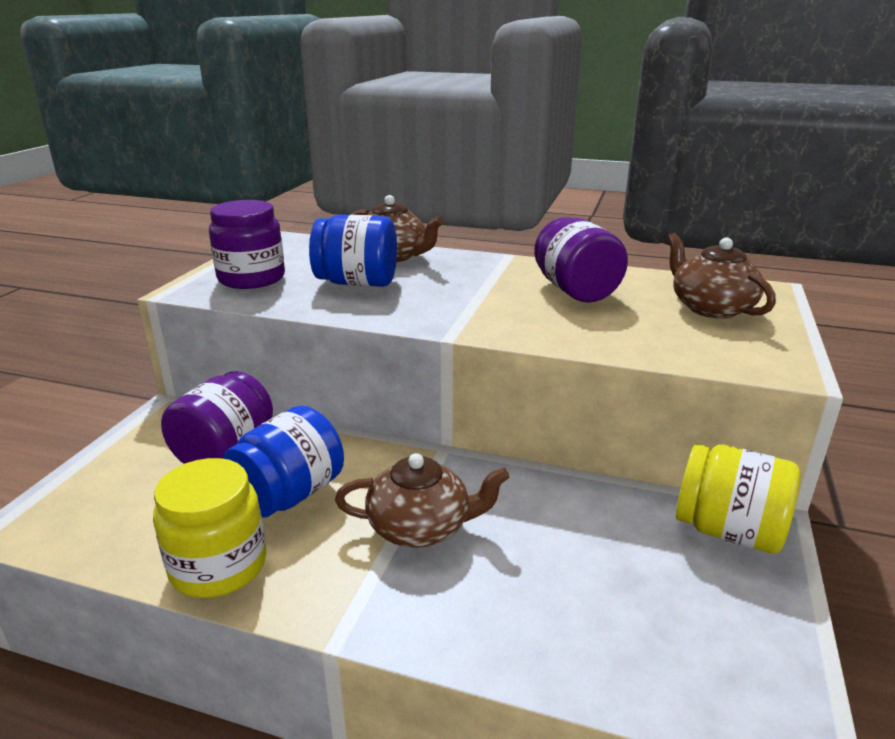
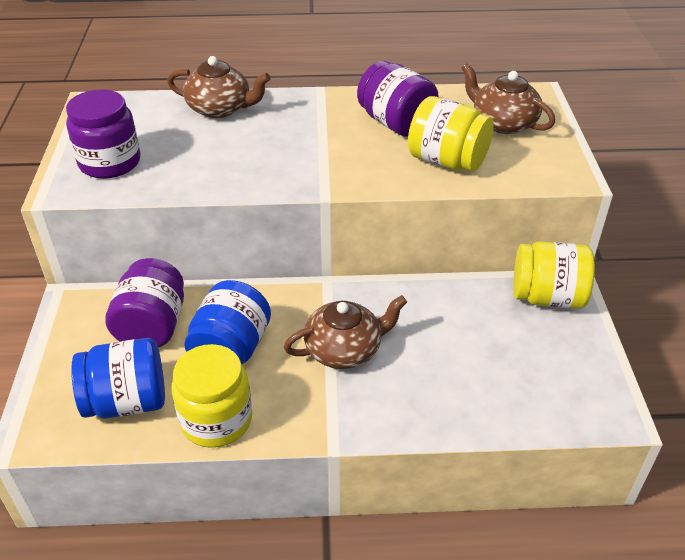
camera: 20 degrees left, 15 degrees up
blue jar [309,215,397,287] -> blue jar moved to [71,338,165,419]
none -> yellow jar [408,96,494,171]

